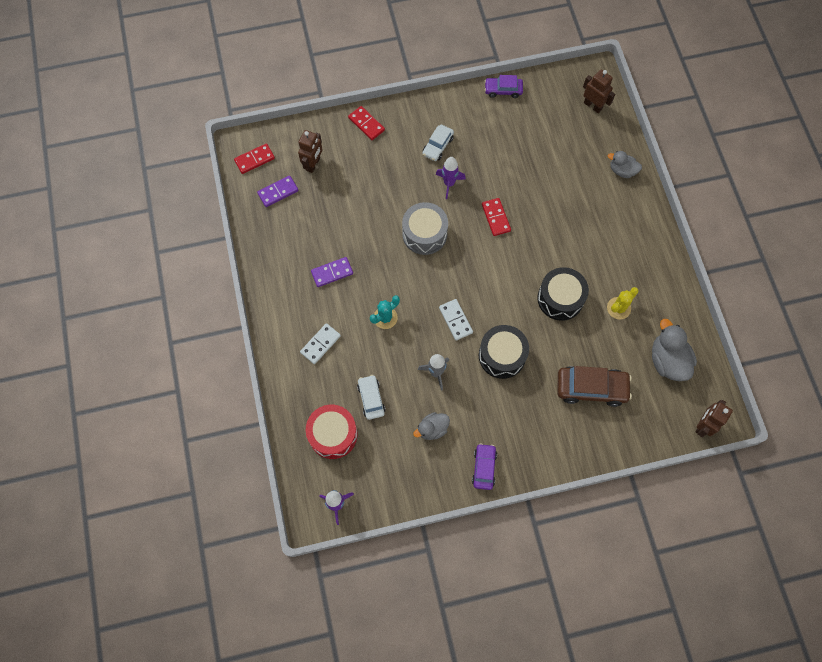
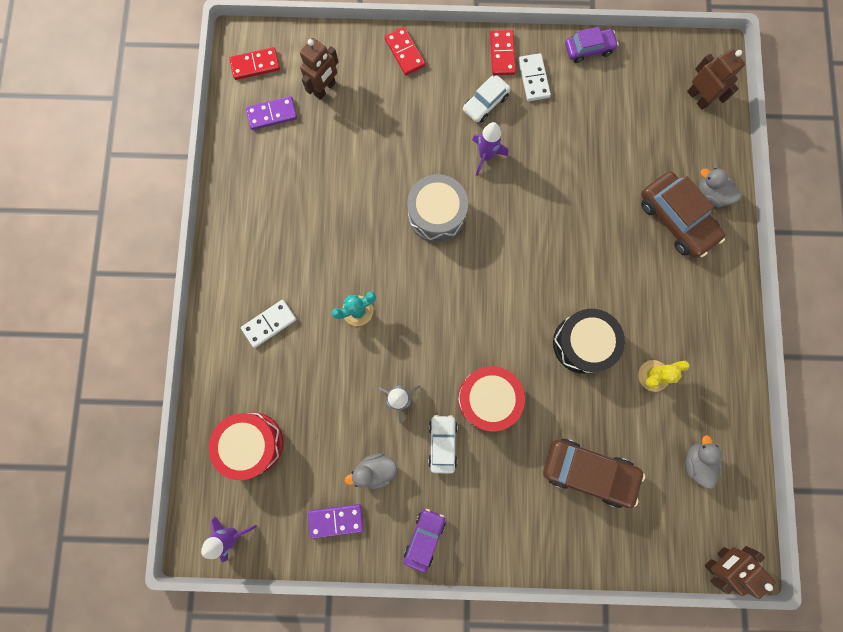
camera: 15 degrees right, 10 degrees up
purple domino [311,257,353,287] -> purple domino moved to [308,504,364,539]
white car [357,375,385,420] -> white car moved to [428,415,458,474]
white domino [439,299,473,340] -> white domino moved to [518,53,551,101]
black drum [479,325,529,379] -> red drum [458,366,525,431]
red domino [482,198,511,236] -> red domino moved to [490,30,516,75]
purple car [485,75,523,98] -> purple car turned 150 degrees clockwise [565,27,619,63]
grey duck [652,319,697,381] -> grey duck [686,435,722,489], size x0.62
none -> brown car [641,172,725,258]

